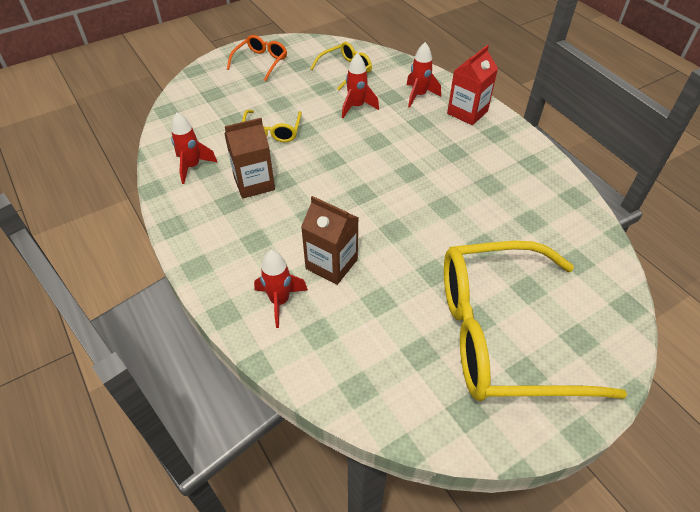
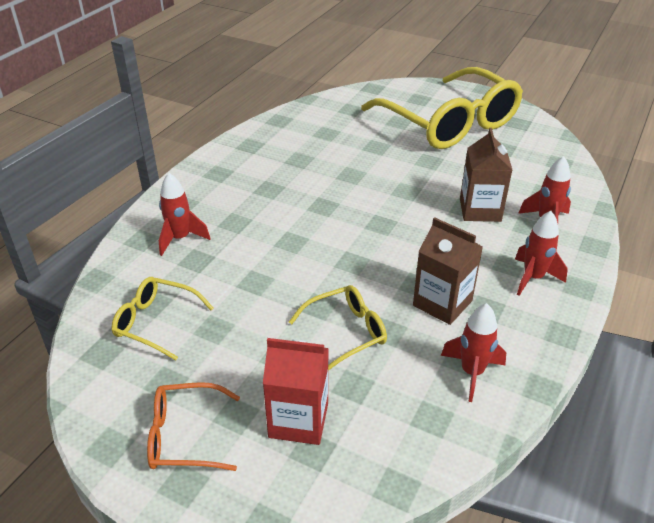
camera: 120 degrees left, 10 degrees down
red rocket [342,53,379,118] -> red rocket moved to [515,211,568,296]
red carton [447,45,498,125] -> red carton moved to [263,338,329,445]

